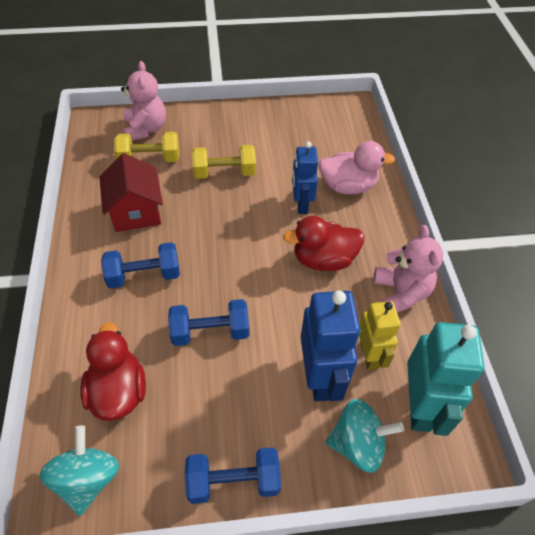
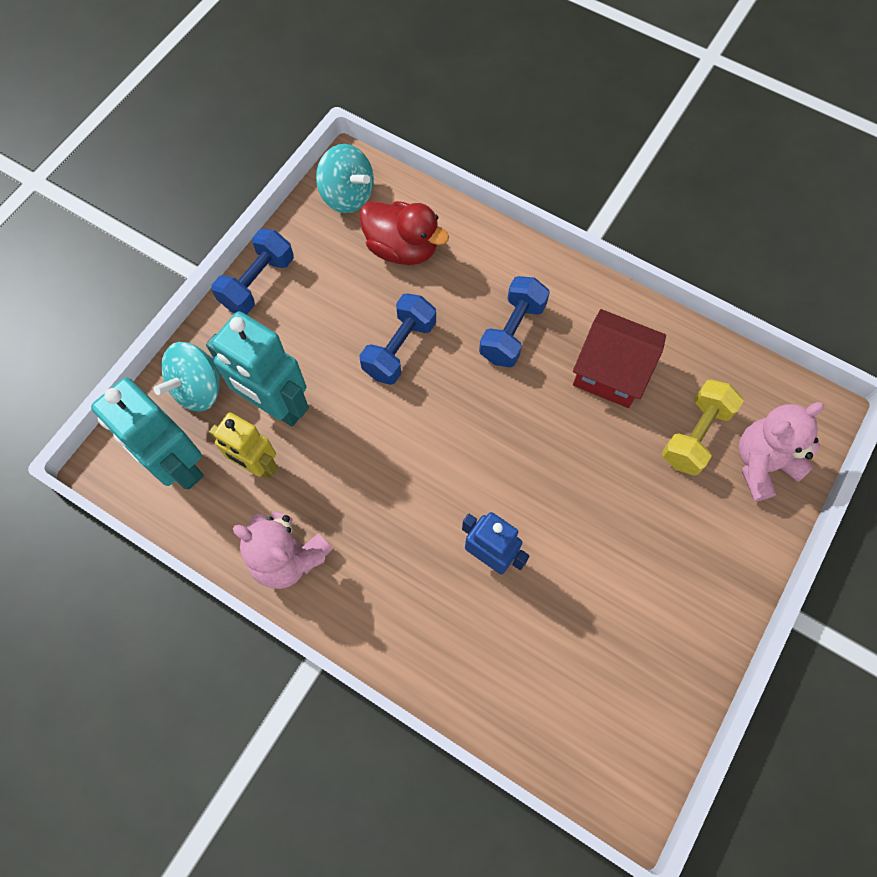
camera: 130 degrees right, 15 degrees up
pink teddy bear [121,61,166,141] -> pink teddy bear turned 120 degrees clockwise [738,402,824,501]
yellow dumbbell [192,145,256,179] -> none
red duck [283,216,364,271] -> none
blue robot [301,291,360,401] -> turquoise robot [206,311,309,426]
pink duck [319,141,395,194] -> none

